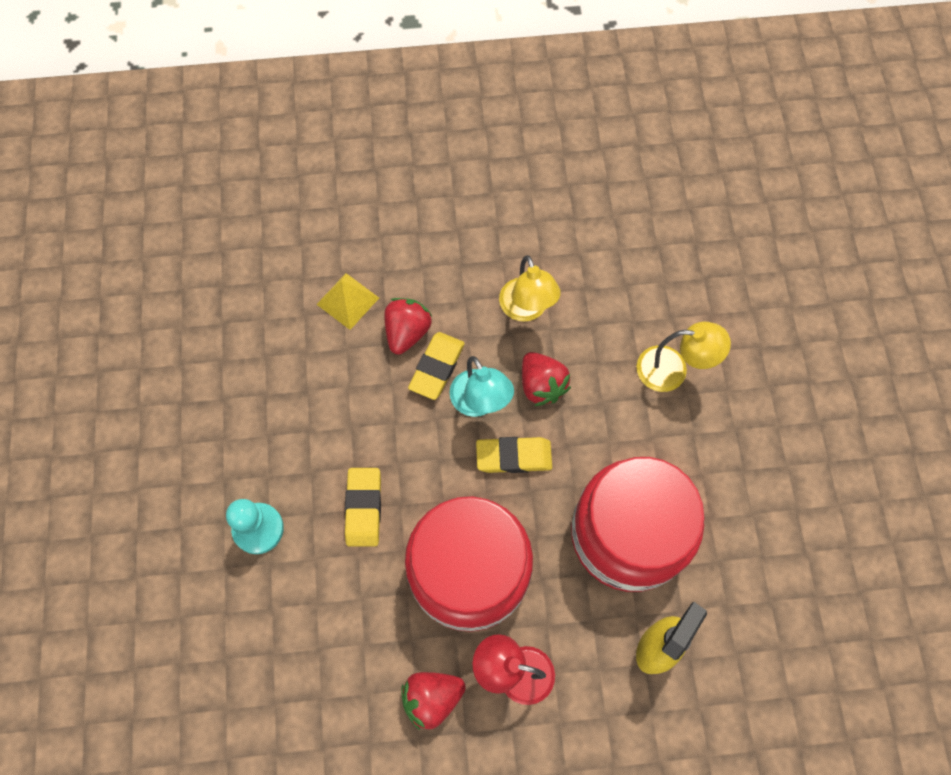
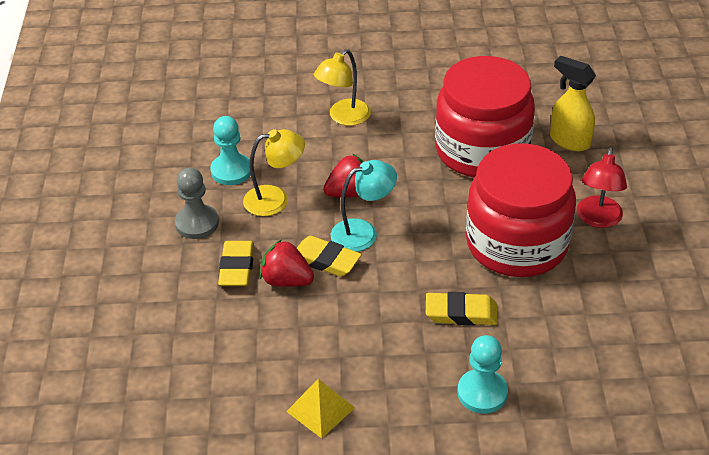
camera: 85 degrees left, 25 degrees down
yellow pyramid [316,273,379,330] -> yellow pyramid moved to [286,379,355,438]
red strawberry [401,672,466,730] -> none
yellow eraser [476,437,552,473] -> yellow eraser moved to [218,241,254,286]
yellow lamp [637,322,731,392] -> yellow lamp turned 150 degrees counterclockwise [314,49,371,126]
none -> grey pawn [175,168,219,239]
none -> turquoise pawn [210,116,251,185]

